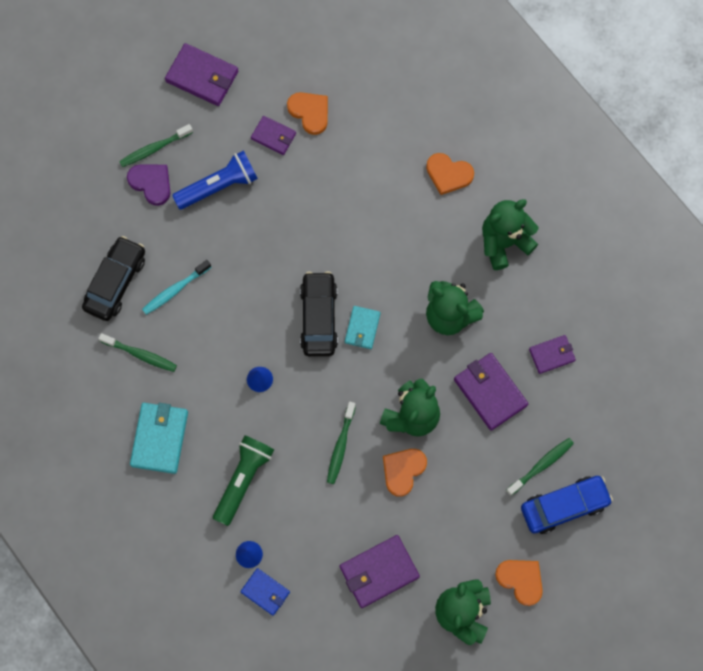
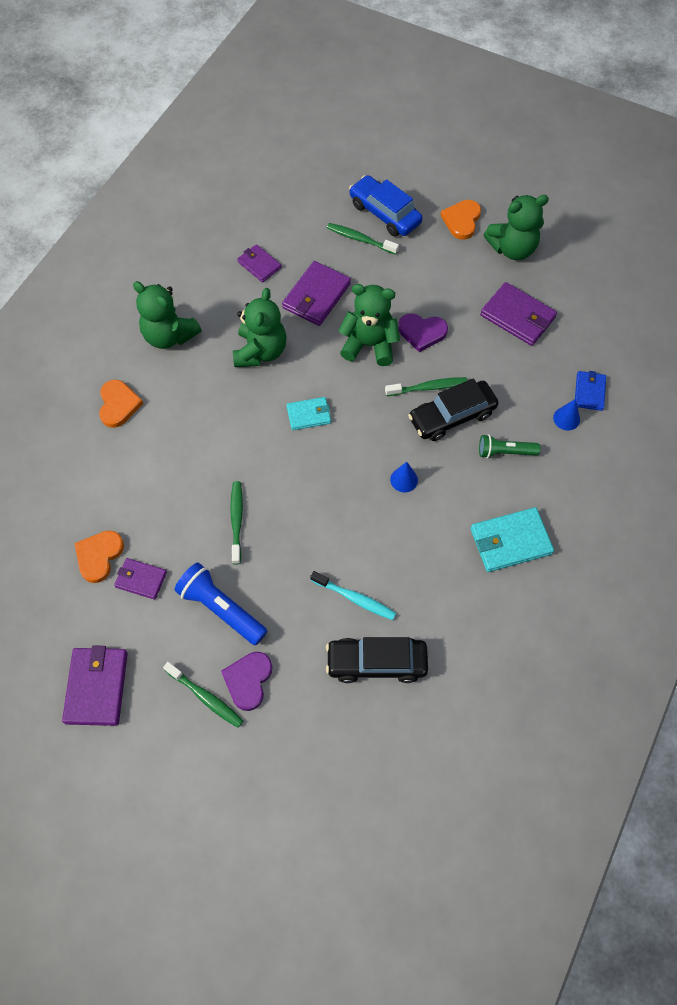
camera: 115 degrees left, 10 degrees down
green toothbrush [98,333,177,372] -> green toothbrush moved to [230,481,243,564]
green flashlight [213,435,274,526] -> green flashlight [479,434,540,458], size x0.65
purple wallet [251,116,296,155] -> purple wallet turned 75 degrees counterclockwise [114,558,167,600]
black car [300,271,338,356] -> black car moved to [408,378,499,441]
orange heart [383,449,427,497] -> purple heart [398,313,448,352]

